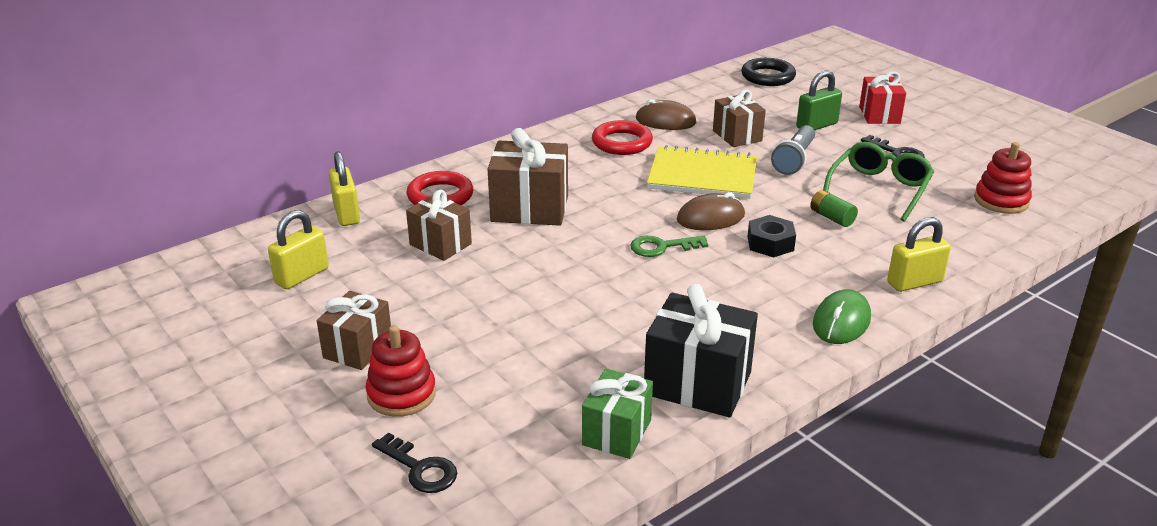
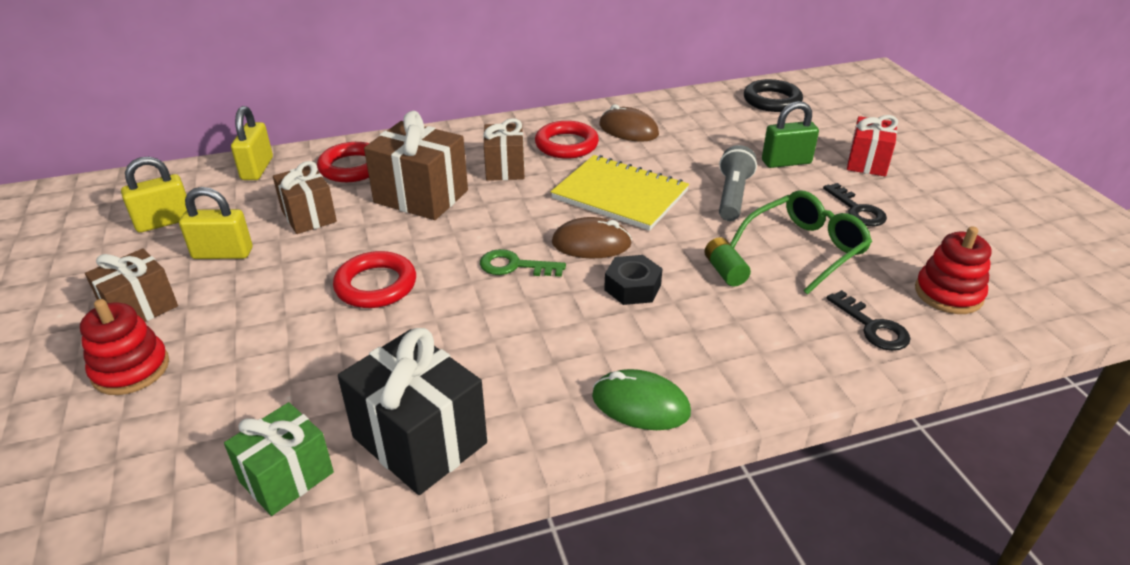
camera: 20 degrees right, 5 degrees up
black key [372,432,457,493] -> black key moved to [827,290,910,351]
brown gift [713,89,766,147] -> brown gift moved to [483,118,525,181]
grey flashlight [771,125,815,175] -> grey flashlight turned 150 degrees clockwise [719,145,757,221]
green mouse [813,289,871,344] -> green mouse turned 60 degrees clockwise [592,369,691,430]
yellow padlock [887,217,951,292] -> yellow padlock moved to [179,187,252,259]
none -> red ring [333,251,416,308]

